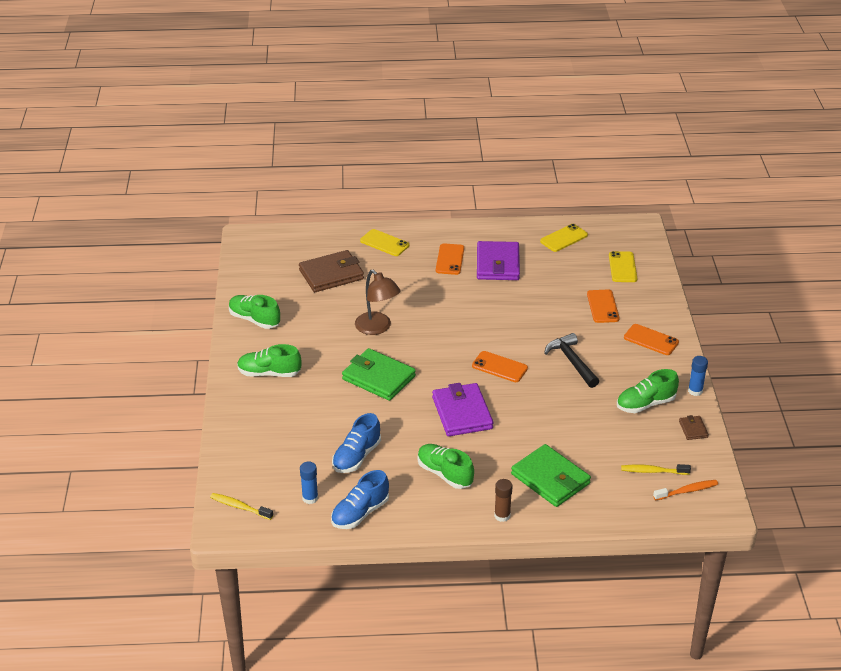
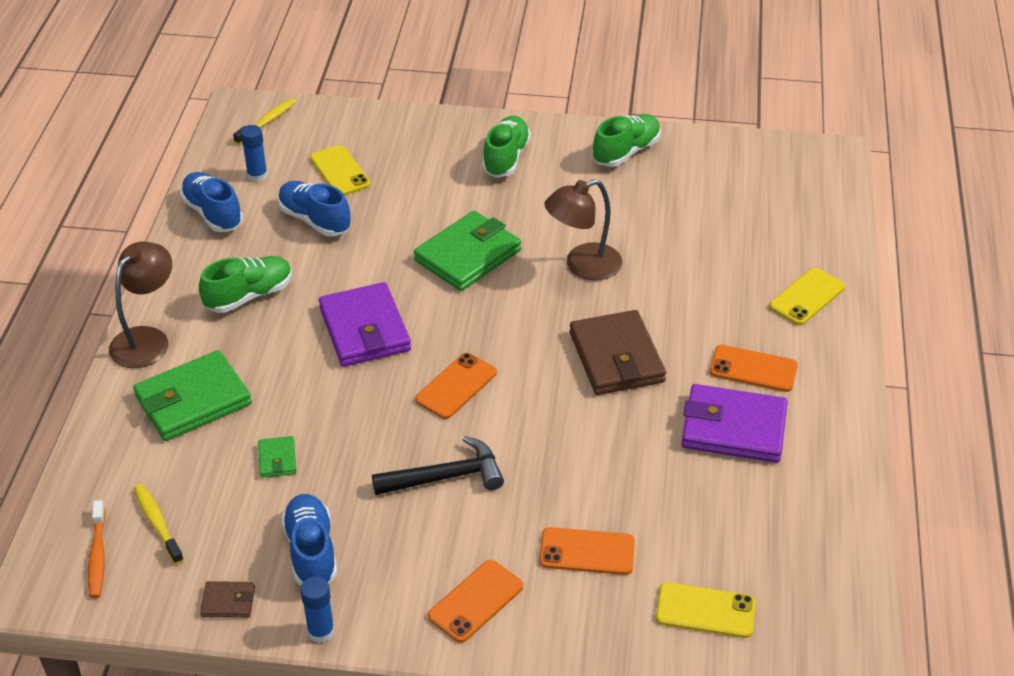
camera: 100 degrees right, 5 degrees up
brown wallet [299,250,364,292] -> brown wallet moved to [570,310,666,395]
purple wallet [432,383,493,436] -> purple wallet turned 75 degrees clockwise [319,282,411,367]
brown glue stick [494,479,512,522] -> brown lamp [109,242,172,368]
yellow phone [540,224,588,252] -> yellow phone moved to [310,145,371,195]
green shoe [617,369,679,413] -> blue shoe [281,494,337,586]
yellow toothbrush [621,464,691,475] -> yellow toothbrush turned 45 degrees counterclockwise [134,484,184,565]
none -> green wallet [258,436,296,478]

